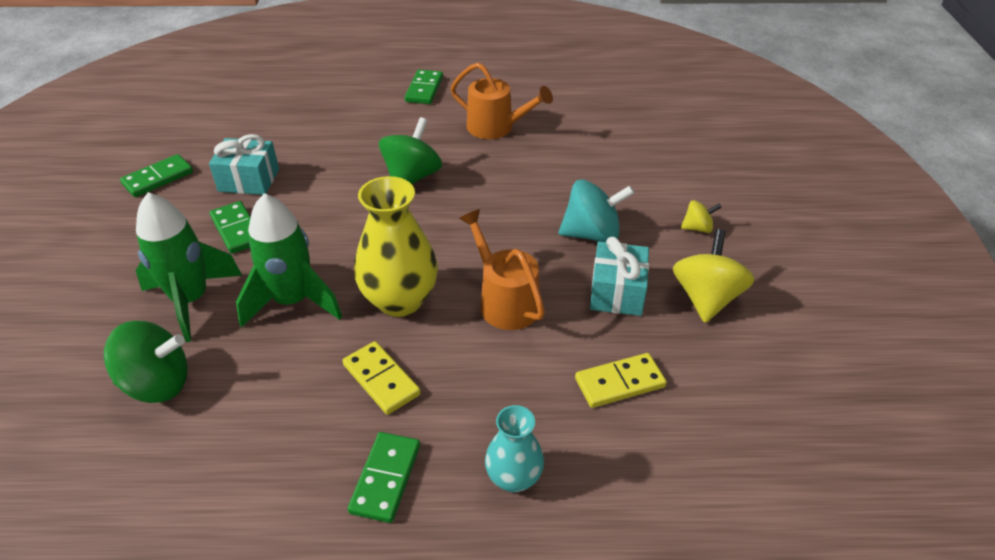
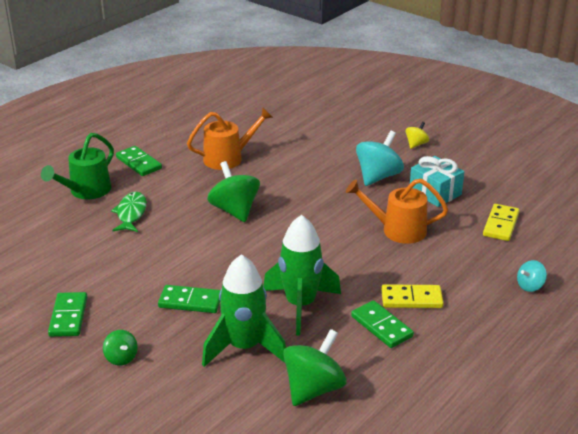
camera: 50 degrees left, 10 degrees down
turquoise gift [209,134,279,195] -> none
green domino [348,432,420,523] -> green domino moved to [351,300,414,348]
yellow vase [354,176,438,317] -> none
turquoise vase [485,405,544,493] -> turquoise spinning top [517,260,547,292]
yellow spinning top [673,229,755,323] -> none
none -> green watering can [41,133,114,199]
none -> green spinning top [103,330,138,365]
none -> green fish [111,192,147,232]

